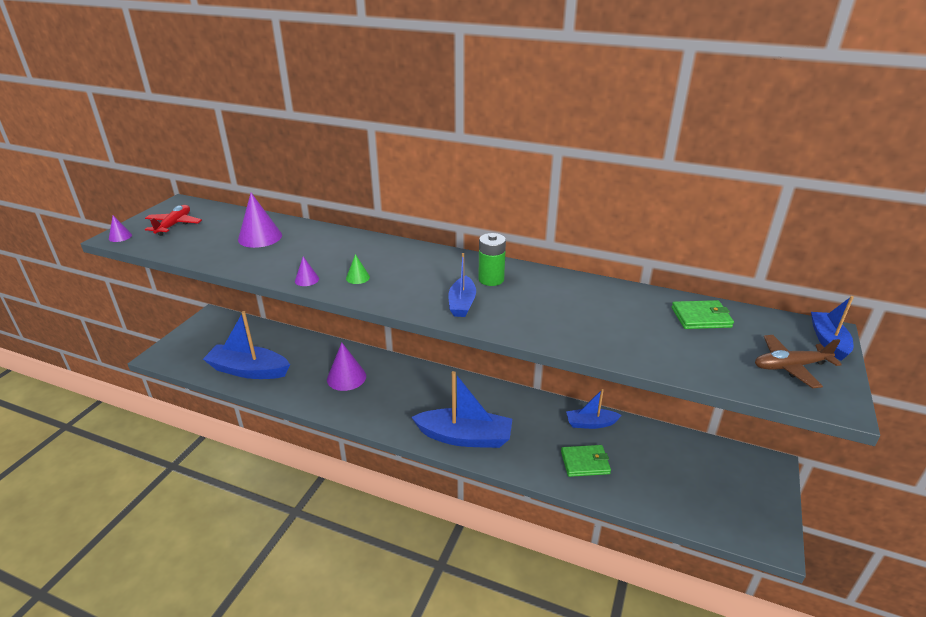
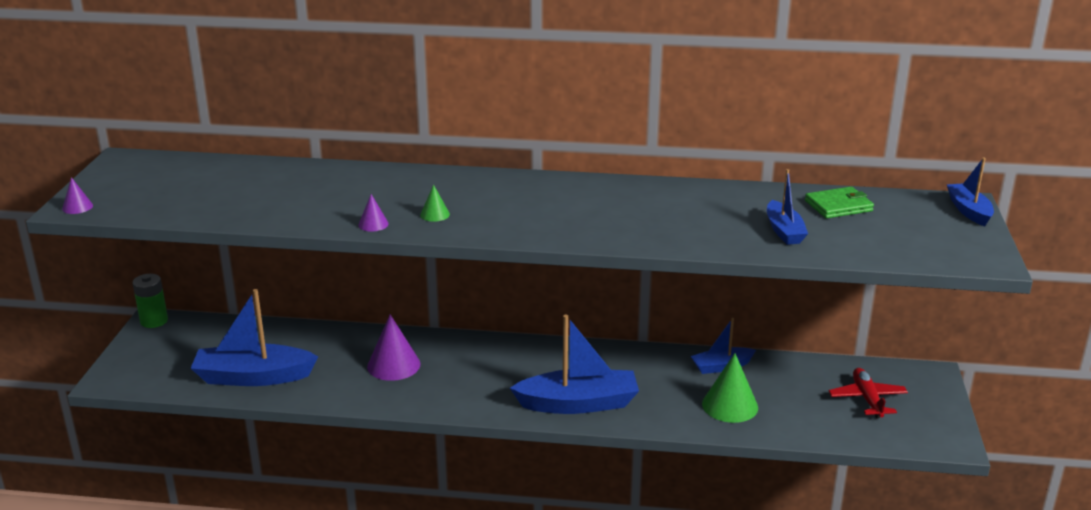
camera: 15 degrees left, 5 degrees down
red plane [145,205,202,236] -> red plane moved to [829,368,908,418]
purple cone [238,193,282,248] -> none
blue boat [448,253,476,317] -> blue boat moved to [767,169,808,245]
green battery [478,233,506,286] -> green battery moved to [132,274,168,328]
green wallet [561,445,611,477] -> green cone [702,353,758,423]
brown plane [755,335,842,389] -> none

